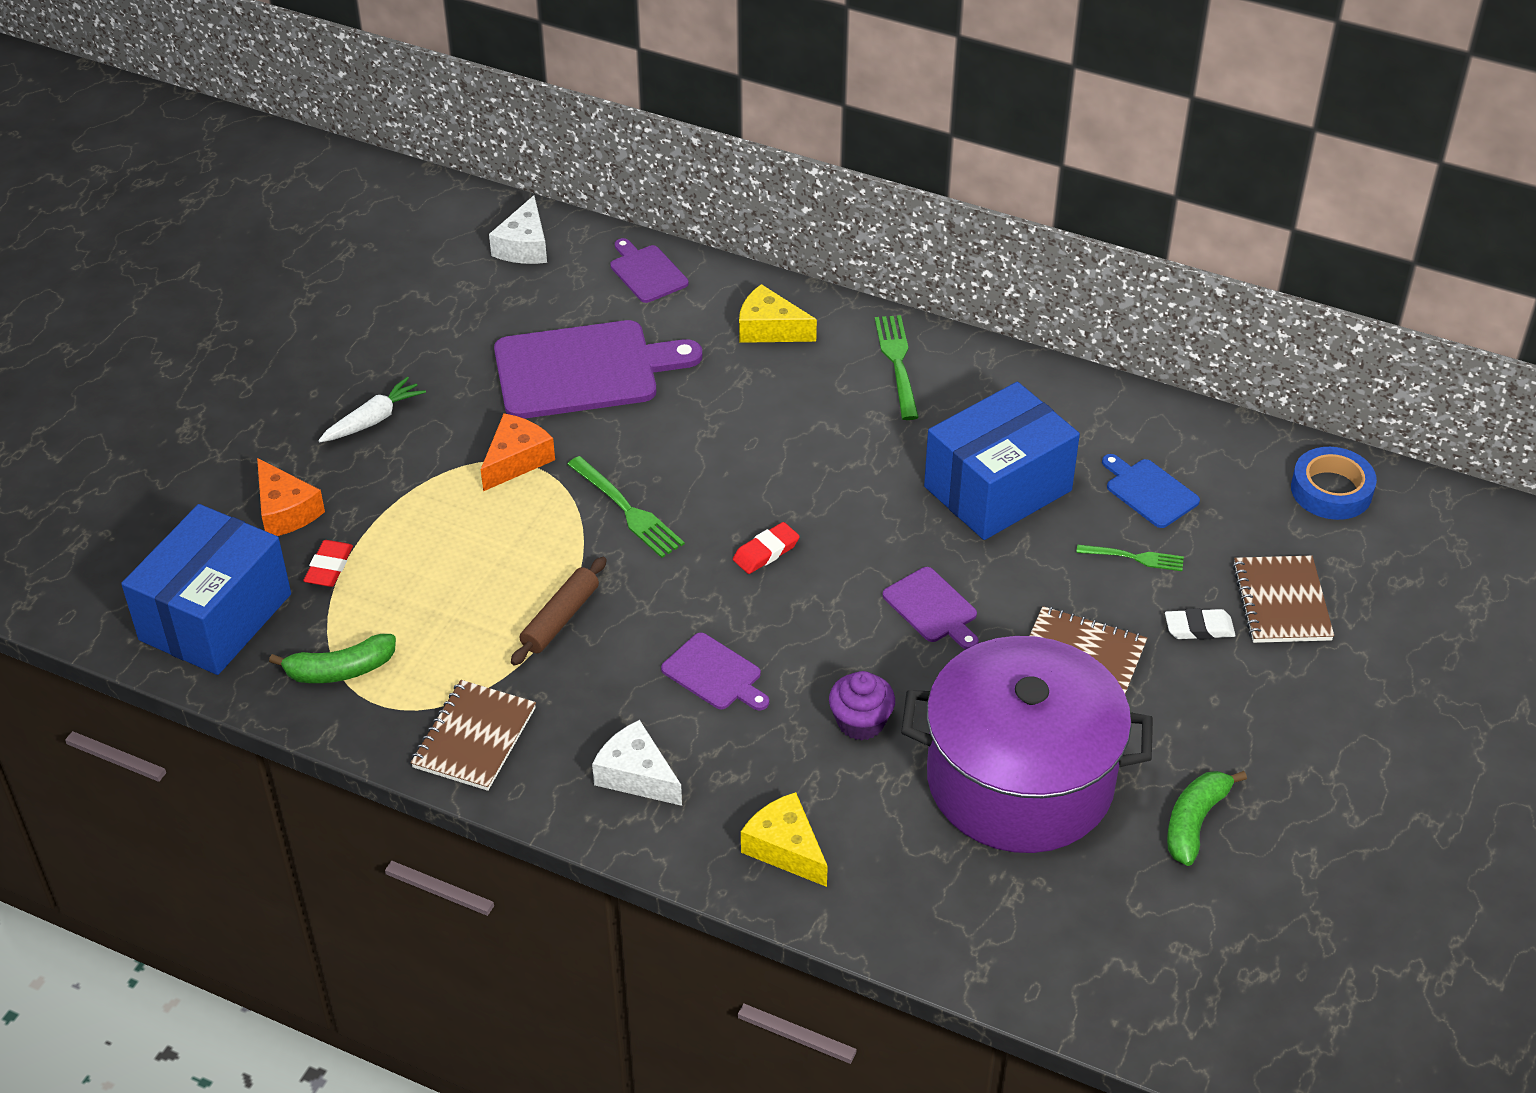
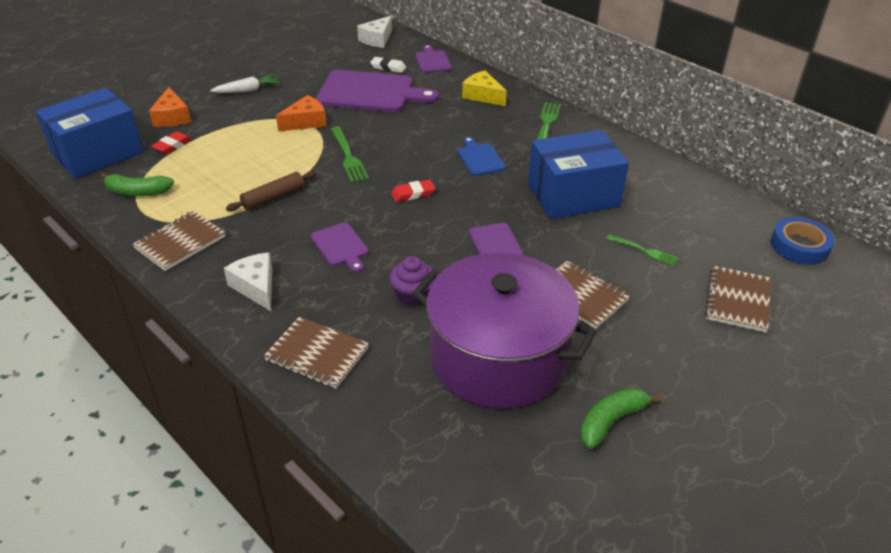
camera: 20 degrees right, 5 degrees down
yellow cheese [741,792,828,887] -> brown notebook [264,317,369,389]
blue cutting board [1102,454,1200,528] -> blue cutting board moved to [457,137,506,176]
white eraser [1165,608,1235,640] -> white eraser moved to [370,57,406,73]

